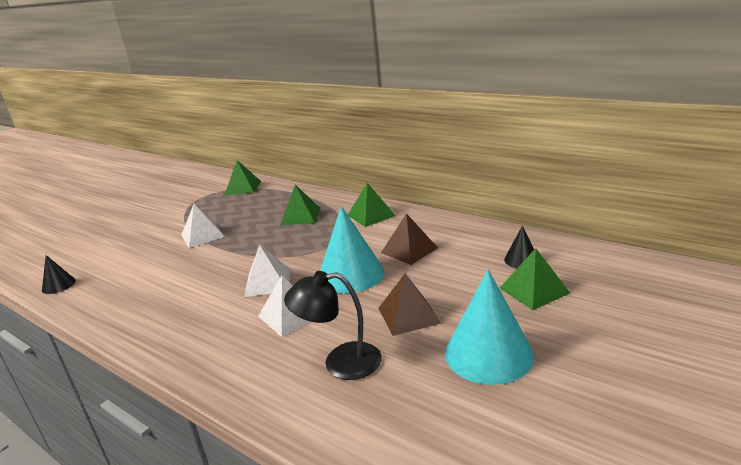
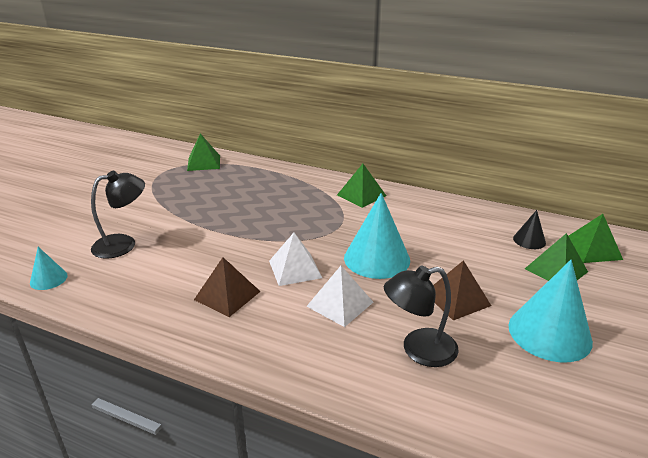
camera: 15 degrees left, 5 degrees up
black cone [42,255,76,294] -> turquoise cone [30,247,68,290]
white pyramid [181,204,225,248] -> none
green pyramid [280,185,321,225] -> green pyramid moved to [569,214,623,263]
brown pyramid [381,213,438,265] -> brown pyramid moved to [194,257,261,317]
none -> black lamp [91,171,145,259]

